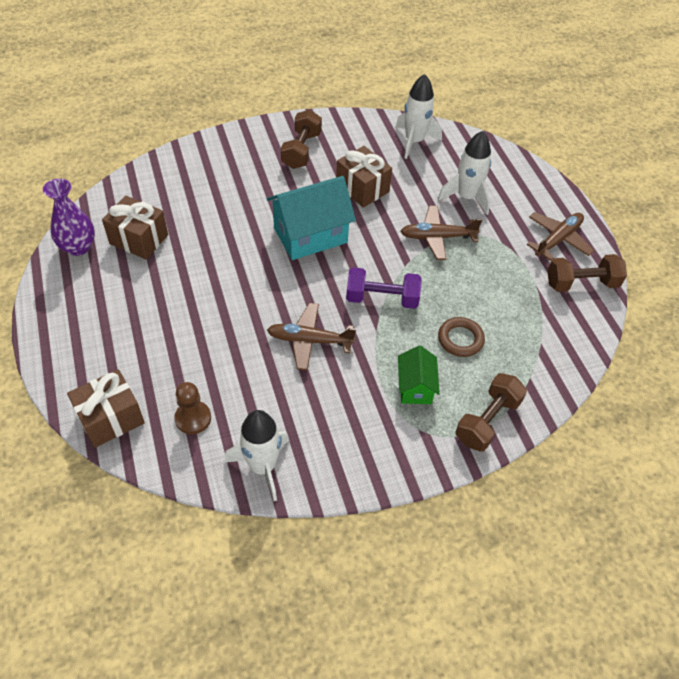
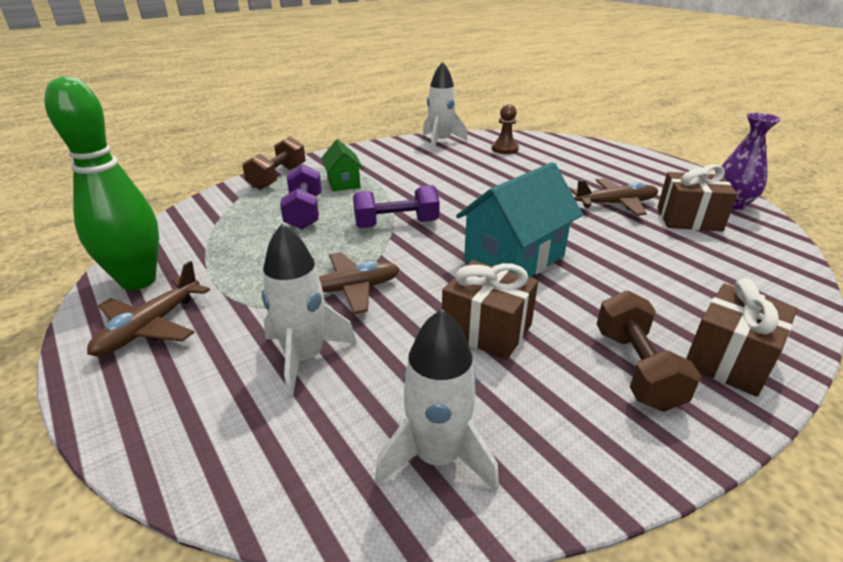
camera: 165 degrees right, 20 degrees down
brown gift [67,369,145,448] -> brown gift moved to [686,278,797,397]
brown plane [267,303,356,371] -> brown plane moved to [571,178,658,216]
brown ring [438,317,485,357] -> purple dumbbell [280,164,322,229]
brown dumbbell [547,254,627,292] -> green bowling pin [44,76,159,290]

